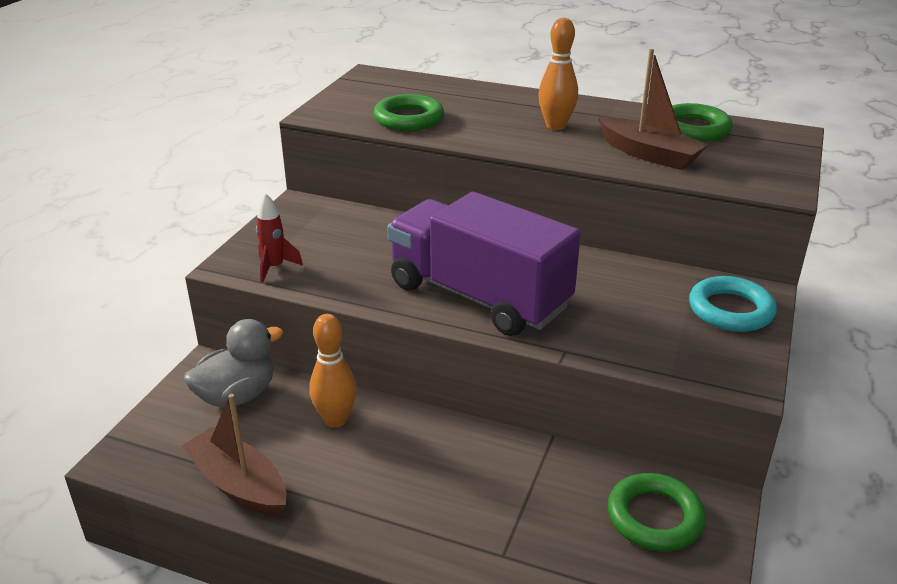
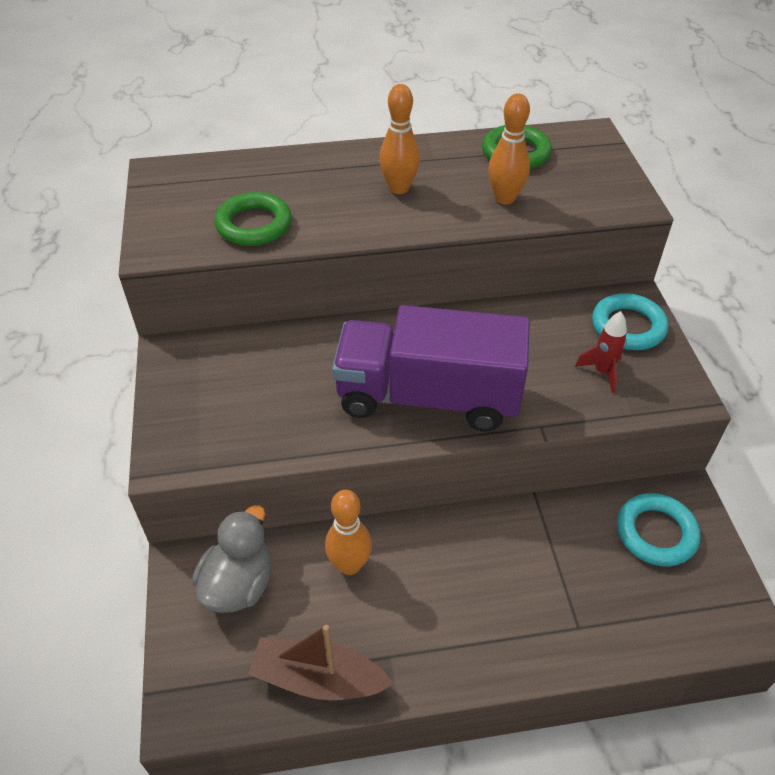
camera: 30 degrees left, 15 degrees up
red rocket [256,193,303,283] -> red rocket moved to [575,311,627,393]
brown boat [598,49,708,170] -> orange bowling pin [488,93,530,204]
green ring [608,473,706,551] -> turquoise ring [617,493,701,566]

